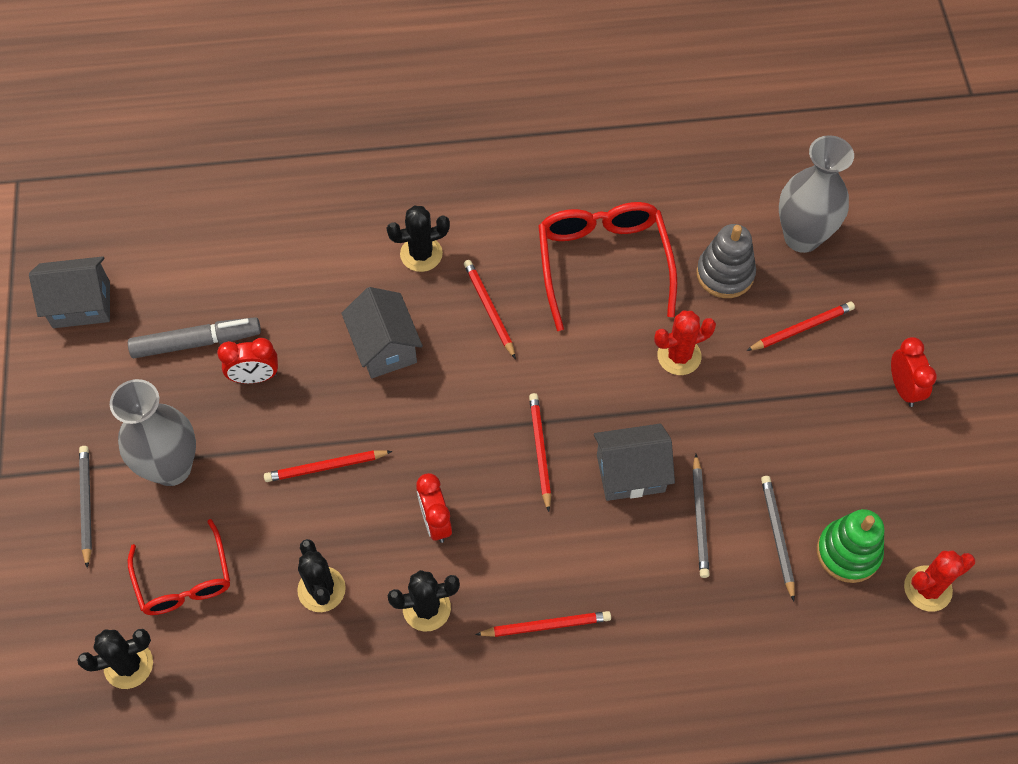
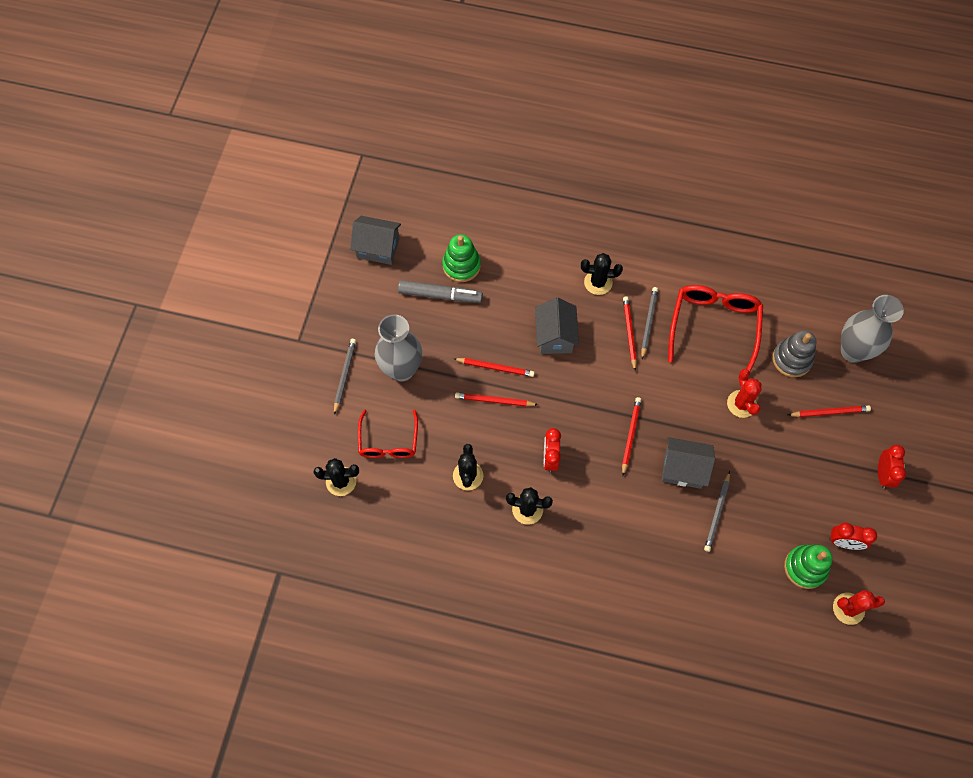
camera: 20 degrees right, 5 degrees up
red clock [217,338,278,384] -> red clock moved to [829,522,877,550]
red pencil [475,611,611,637] -> red pencil moved to [453,358,535,377]
red cactus [654,311,716,375] -> red cactus turned 75 degrees clockwise [727,369,762,418]
grey pencil [761,476,795,601] -> grey pencil moved to [641,287,658,360]
none -> green stacking toy [442,234,481,282]

